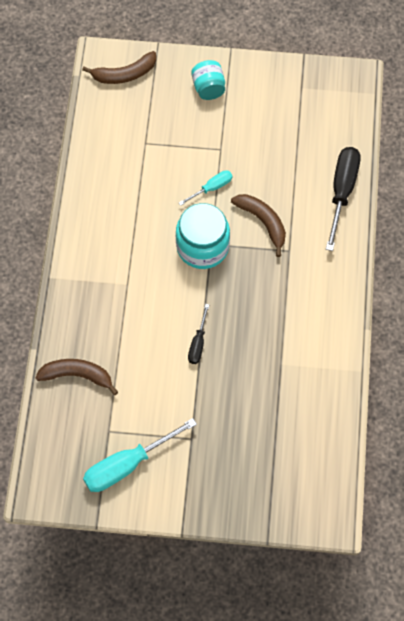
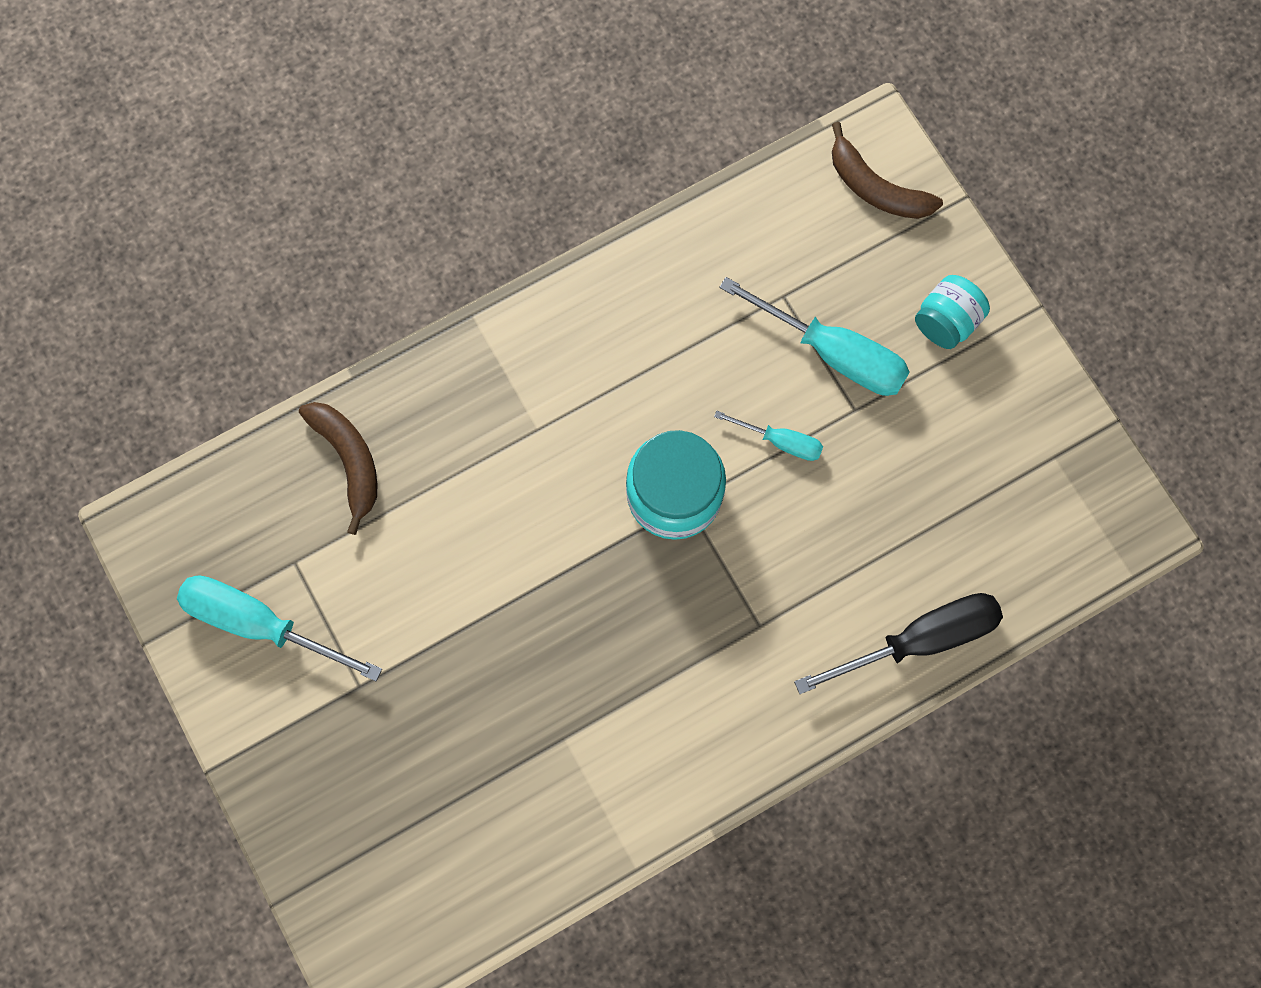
camera: 55 degrees right, 10 degrees up
black screwdriver [188,304,209,364] -> none
brown banana [231,194,286,257] -> none
none -> turquoise screwdriver [719,277,910,396]

